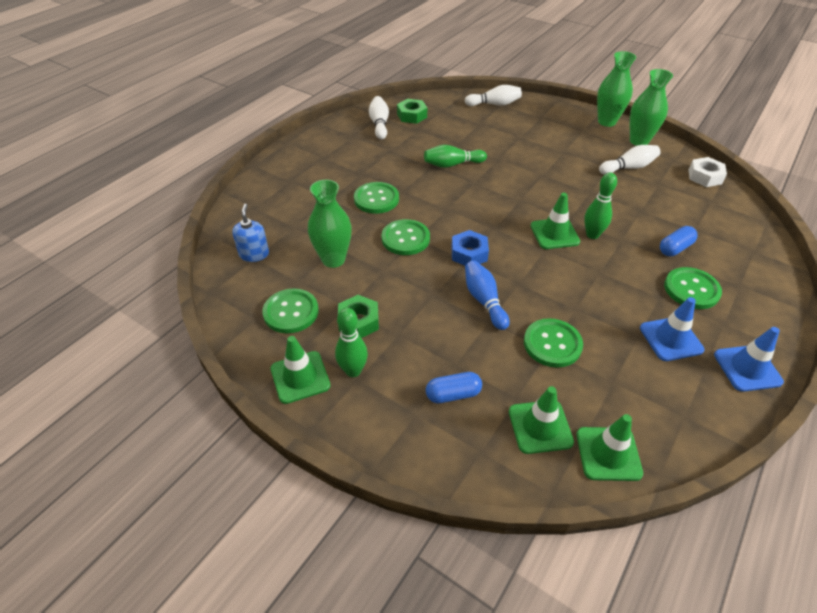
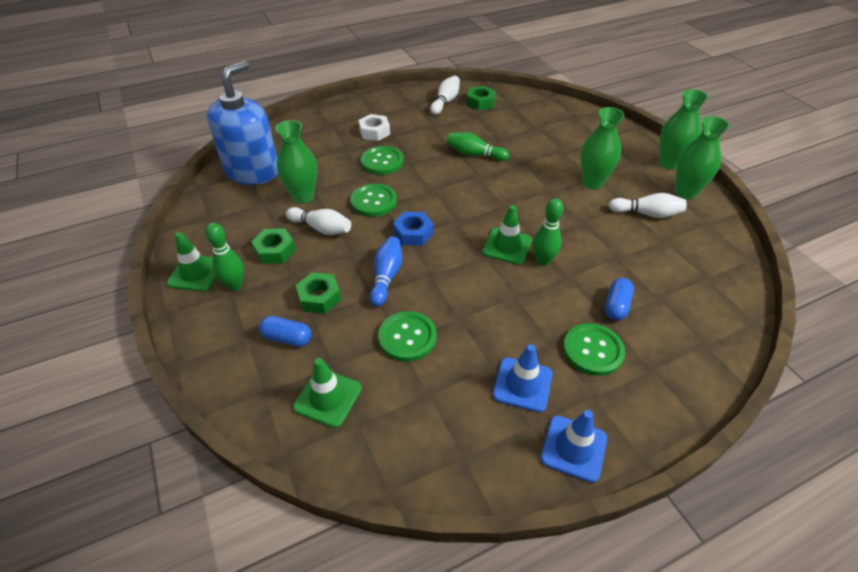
camera: 30 degrees right, 0 degrees up
blue soap dispenser [232,204,269,262] -> blue soap dispenser [207,60,278,185], size x2.24
green button [262,288,319,333] -> none
white bowling pin [465,85,522,106] -> white bowling pin moved to [286,207,351,235]
green traffic cone [576,414,643,481] -> none
blue capsule [660,226,698,256] -> blue capsule turned 60 degrees counterclockwise [605,278,634,321]
white nut [689,157,727,187] -> white nut moved to [358,114,390,141]
none -> green nut [295,273,341,314]
none -> green vase [581,107,624,189]

